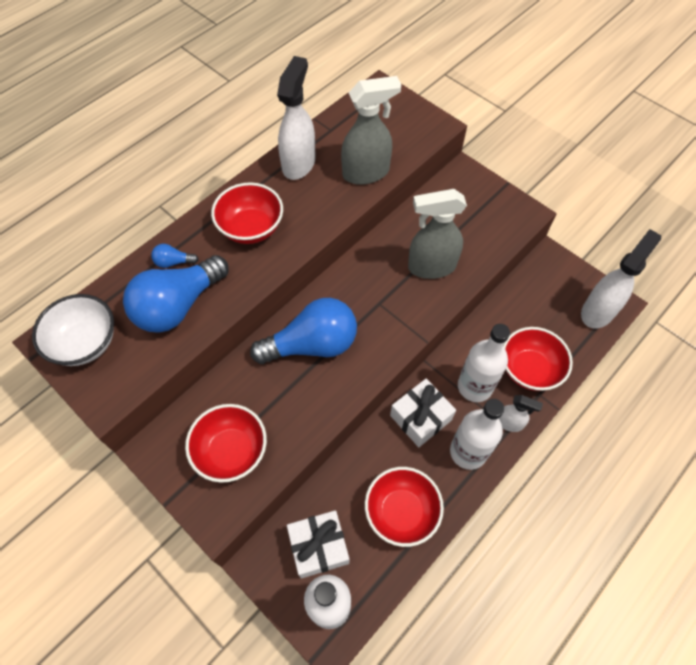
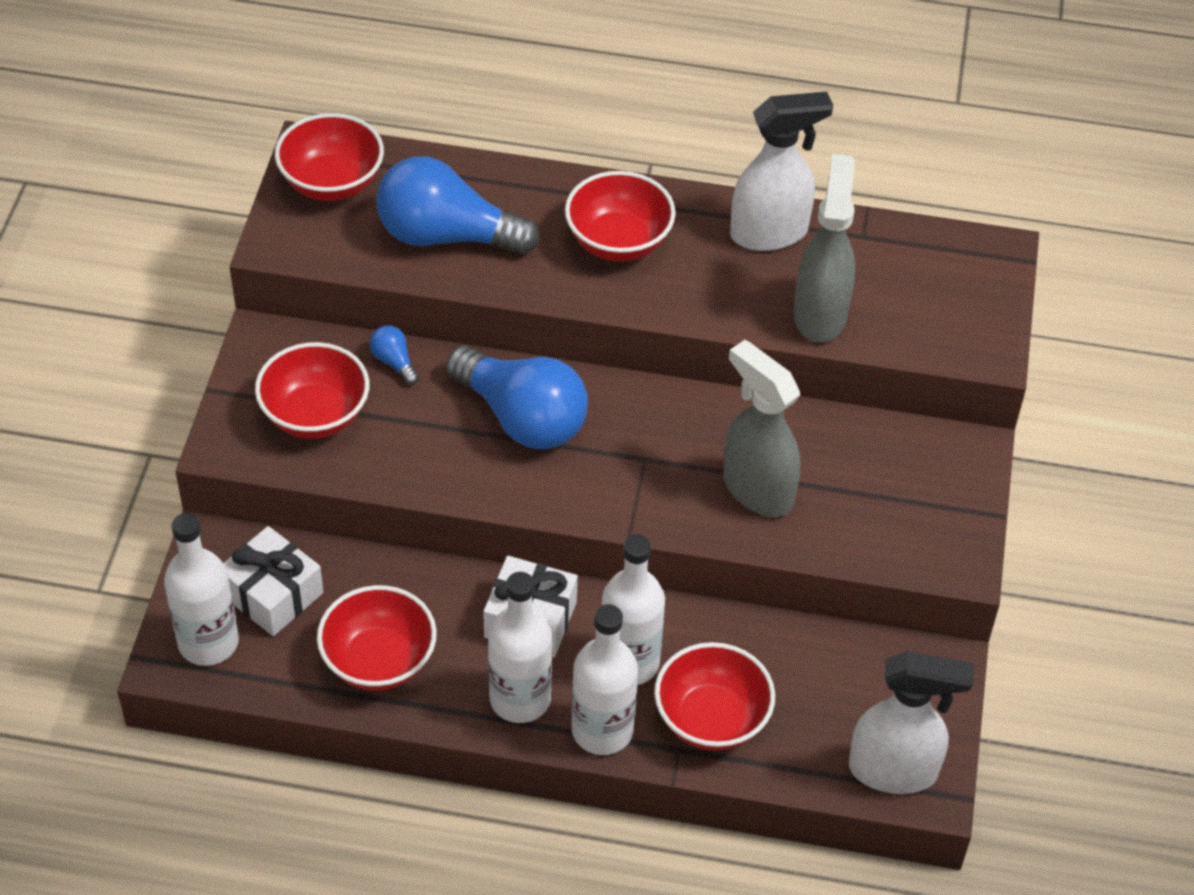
camera: 55 degrees right, 10 degrees down
white bowl [32,294,114,366] -> red bowl [275,113,384,201]
blue light bulb [151,244,199,268] -> blue light bulb moved to [370,325,419,385]
grey spray bottle [341,76,401,185] -> grey spray bottle turned 120 degrees counterclockwise [794,154,855,343]
white spray bottle [499,395,543,432] -> white bottle [572,604,638,755]

